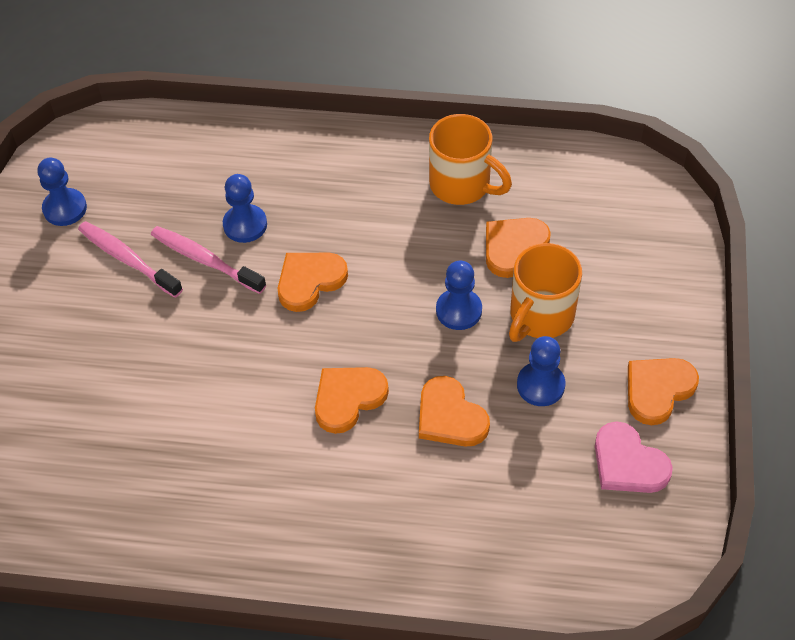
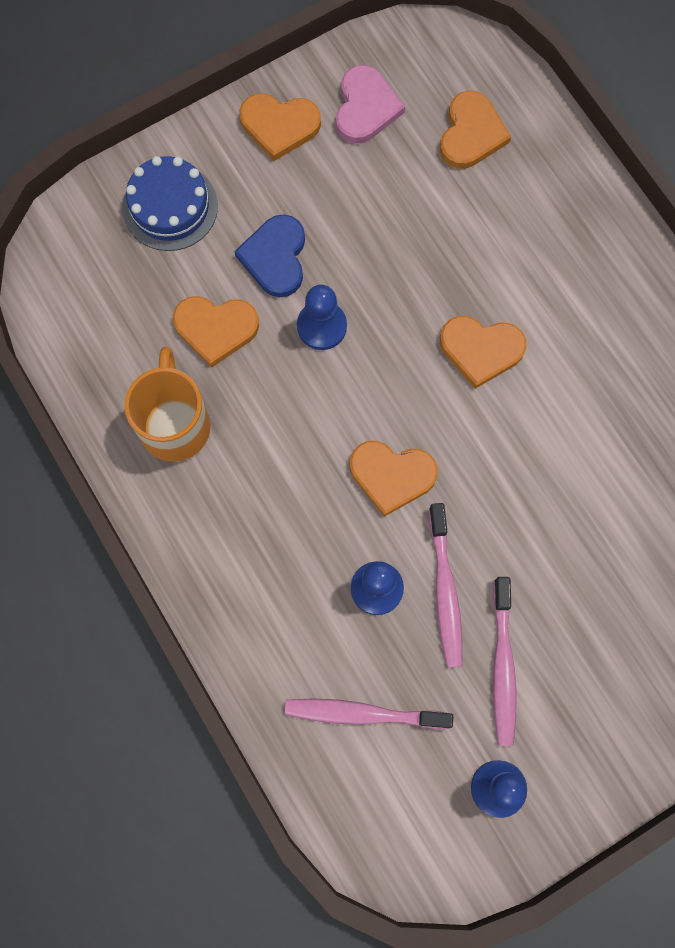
camera: 130 degrees left, 20 degrees up
orange heart [419,376,490,447] -> orange heart moved to [440,91,511,169]
orange mug [509,243,582,342] -> blue heart [234,214,305,298]
blue pawn [517,336,565,406] -> none
none -> blue cake [122,156,218,251]
none -> pink toothbrush [285,698,453,729]

